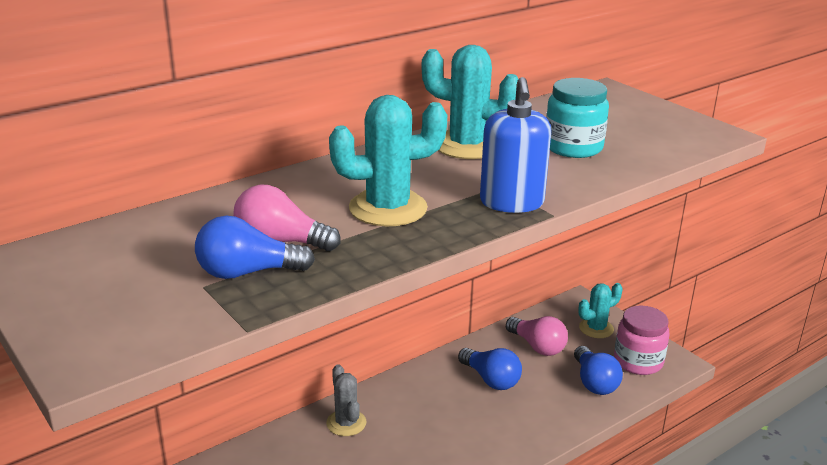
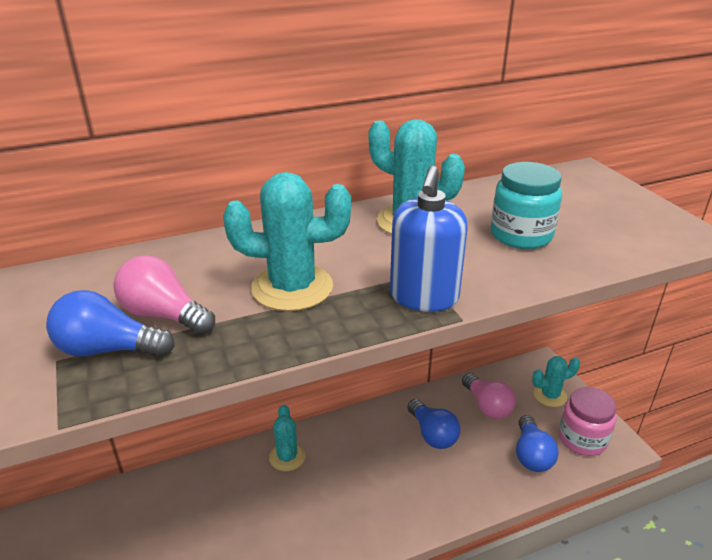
camera: 15 degrees right, 5 degrees up
grey cactus [326,364,366,436] -> turquoise cactus [269,405,306,471]

